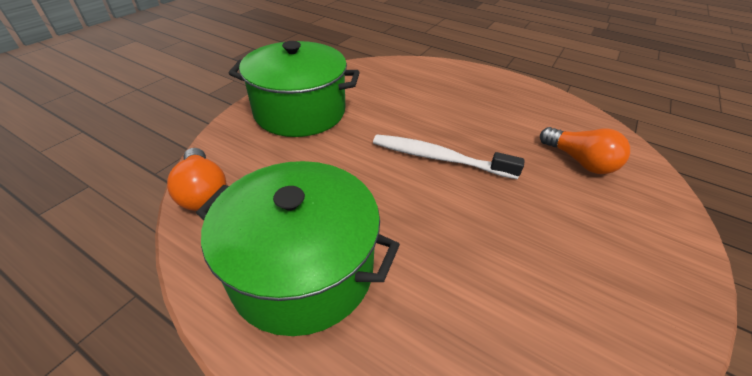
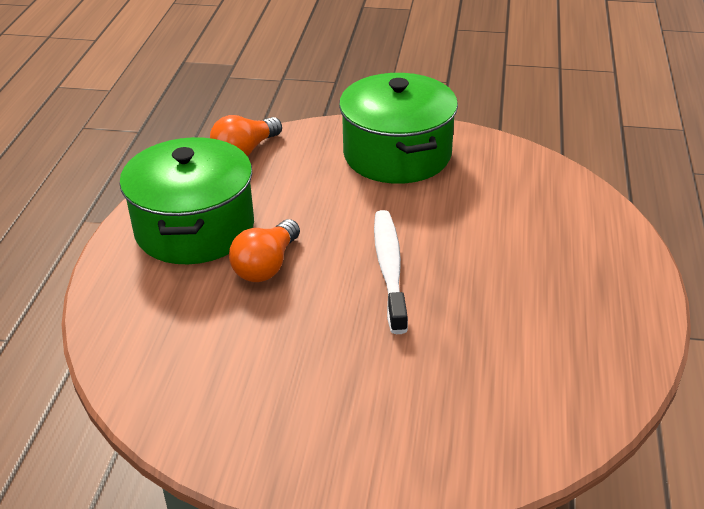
camera: 70 degrees right, 5 degrees down
orange light bulb [540,127,630,174] -> orange light bulb moved to [229,219,300,282]

